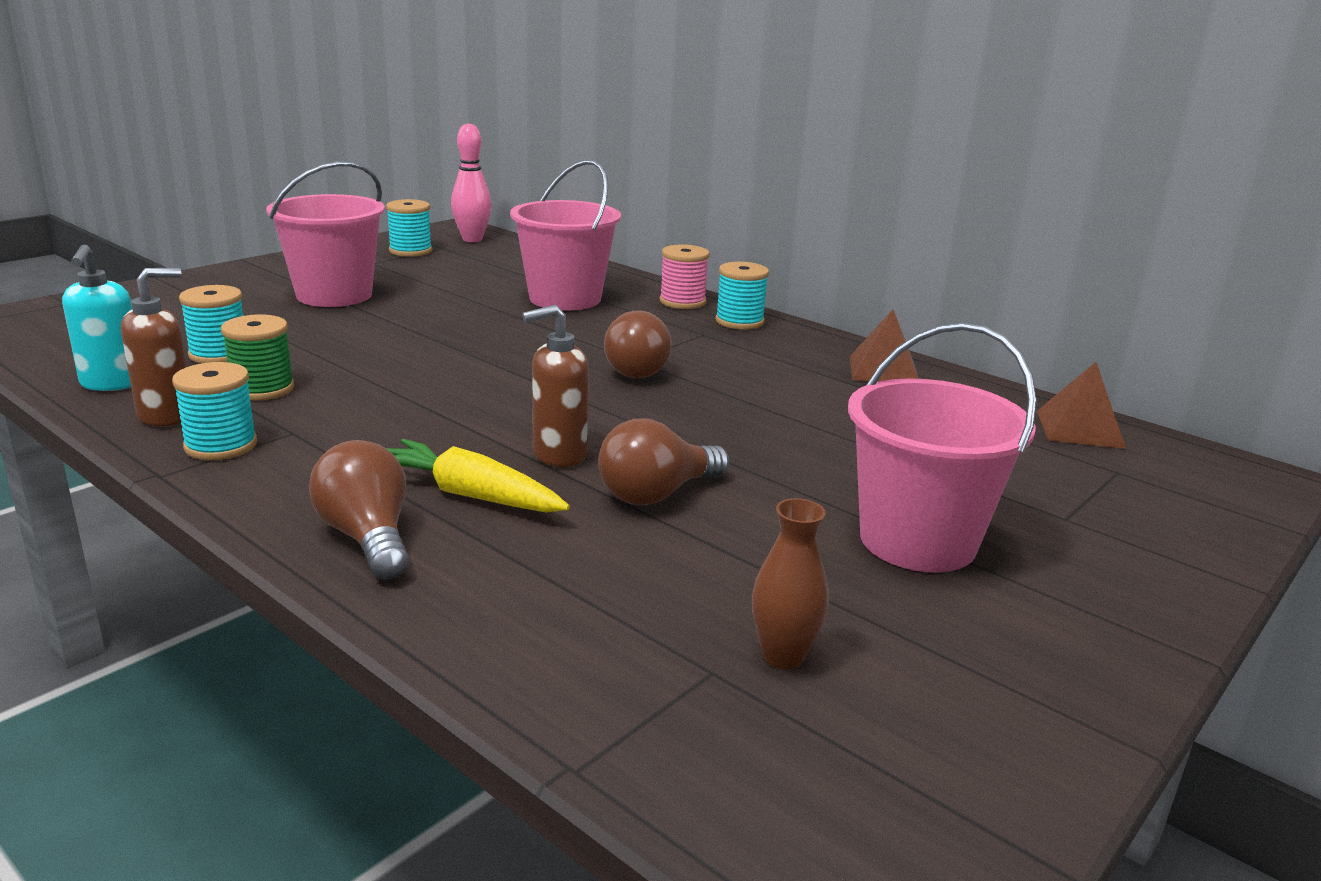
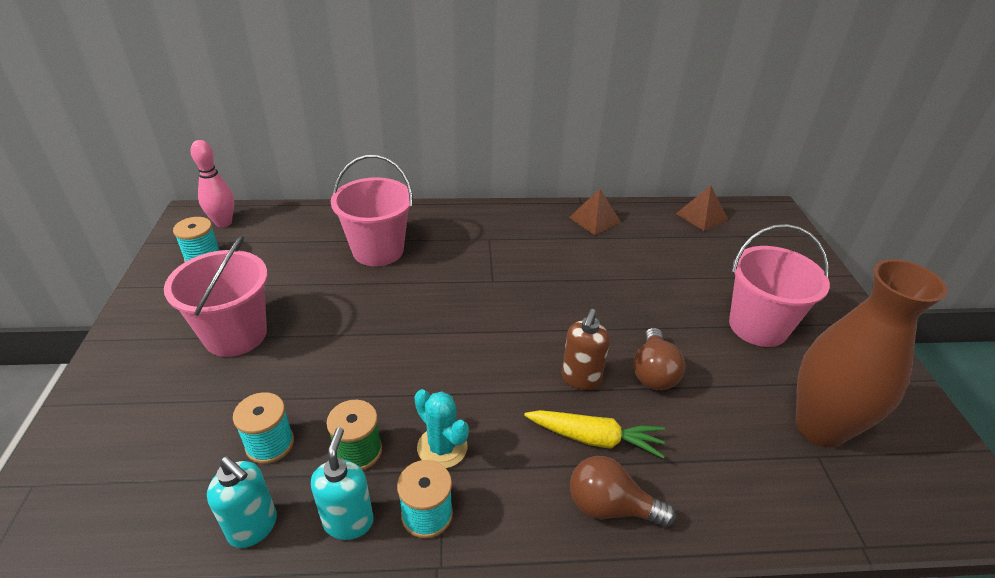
camera: 45 degrees left, 15 degrees up
brown soap dispenser [121,268,186,426] -> turquoise soap dispenser [311,427,374,540]
yellow carrot [386,439,570,512] -> yellow carrot turned 150 degrees counterclockwise [524,410,665,459]
brown light bulb [604,311,672,378] -> none
pink spool [660,244,710,309] -> none
turquoise spool [715,262,769,330] -> none
brown vase [752,498,828,669] -> brown vase [796,259,947,448], size x2.39
none -> turquoise cactus [414,389,469,468]

